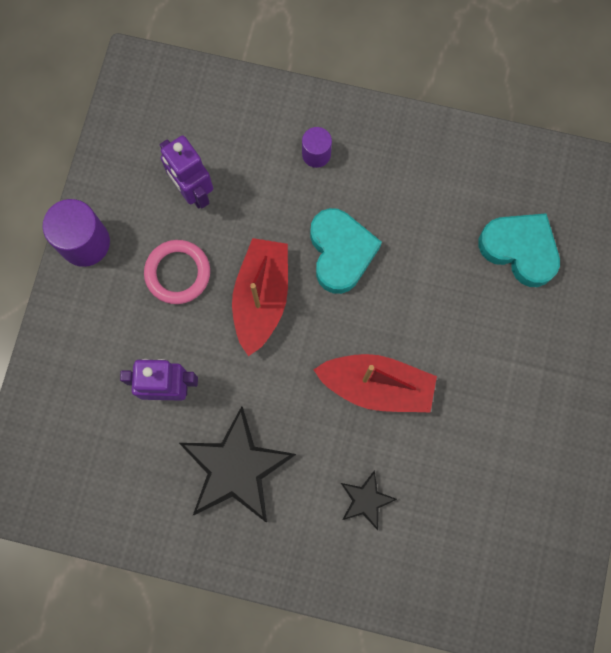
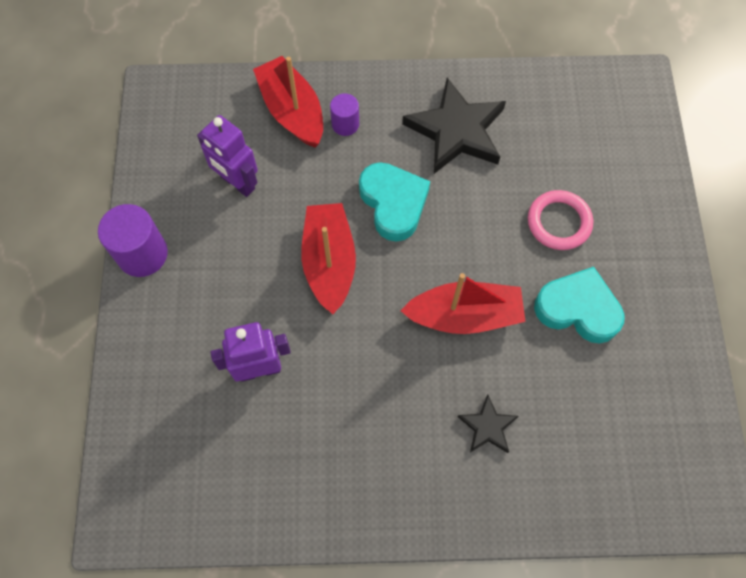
camera: 15 degrees left, 10 degrees down
pink ring [144,240,210,304] -> pink ring moved to [528,190,593,250]
black star [179,406,296,522] -> black star moved to [402,78,506,174]
turquoise heart [478,214,560,287] -> turquoise heart moved to [534,267,625,344]
none -> red boat [253,56,323,147]

